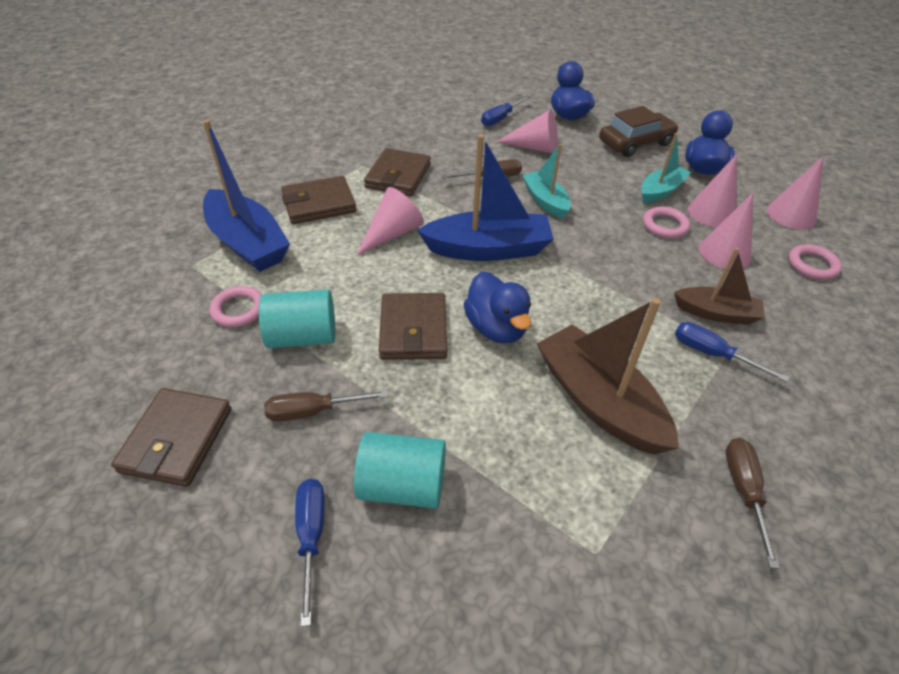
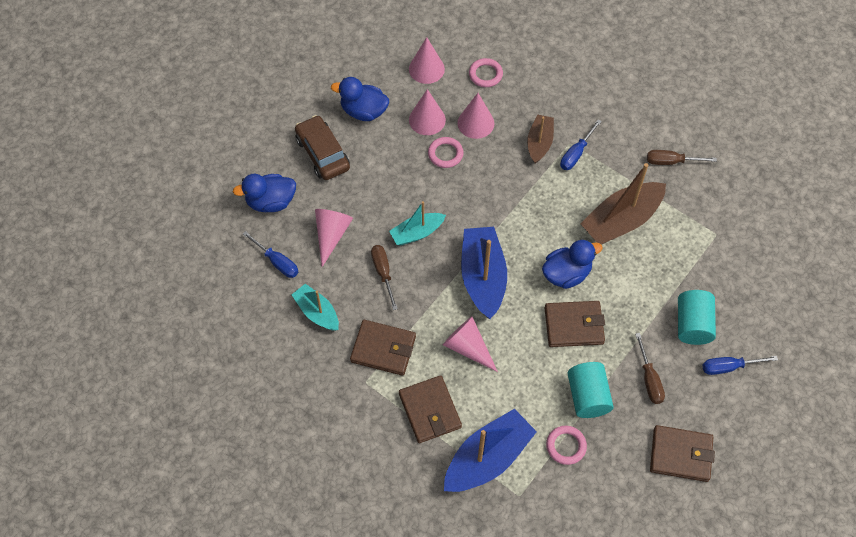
camera: 90 degrees left, 15 degrees up
turquoise boat [641,133,691,203] -> turquoise boat moved to [292,284,339,331]

